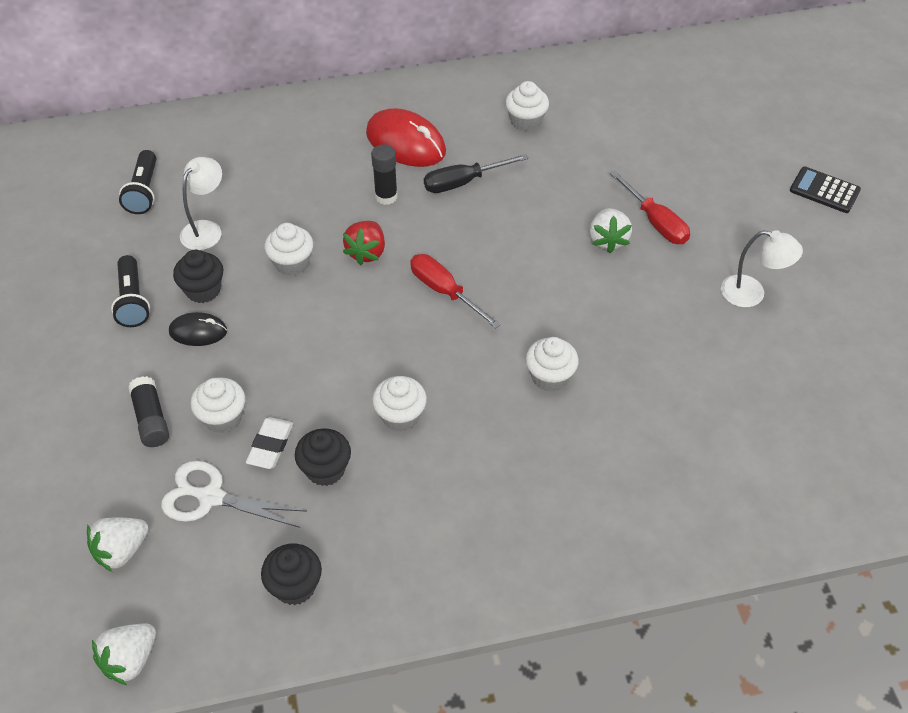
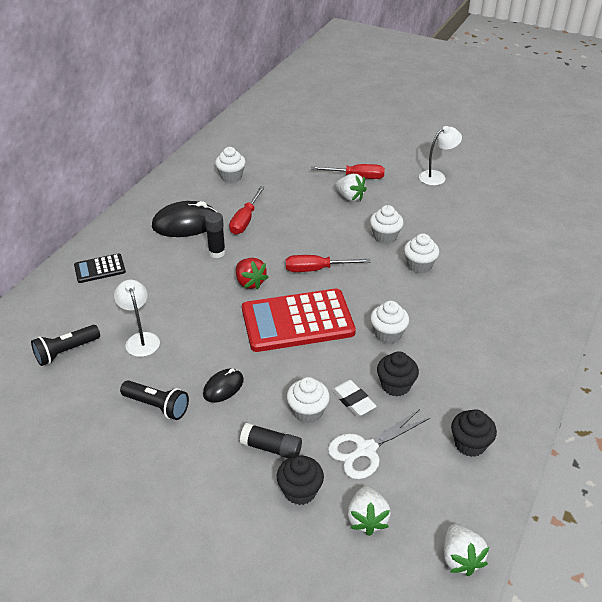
camera: 50 degrees left, 10 degrees down
black flashlight [119,150,156,214] -> black flashlight turned 105 degrees clockwise [31,325,100,366]
black cupcake [173,250,223,303] -> black cupcake moved to [277,455,324,505]
white cupcake [264,223,313,276] -> white cupcake moved to [370,205,404,244]
red mouse [366,108,446,167] -> black mouse [152,201,217,237]
black screwdriver [424,154,529,193] -> red screwdriver [229,186,265,235]
black calculator [790,167,861,213] -> black calculator moved to [74,253,126,283]
none -> red calculator [242,289,356,352]

